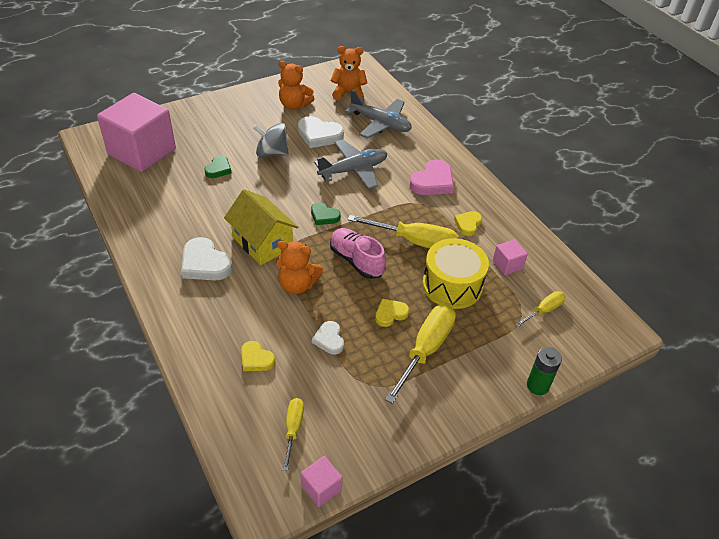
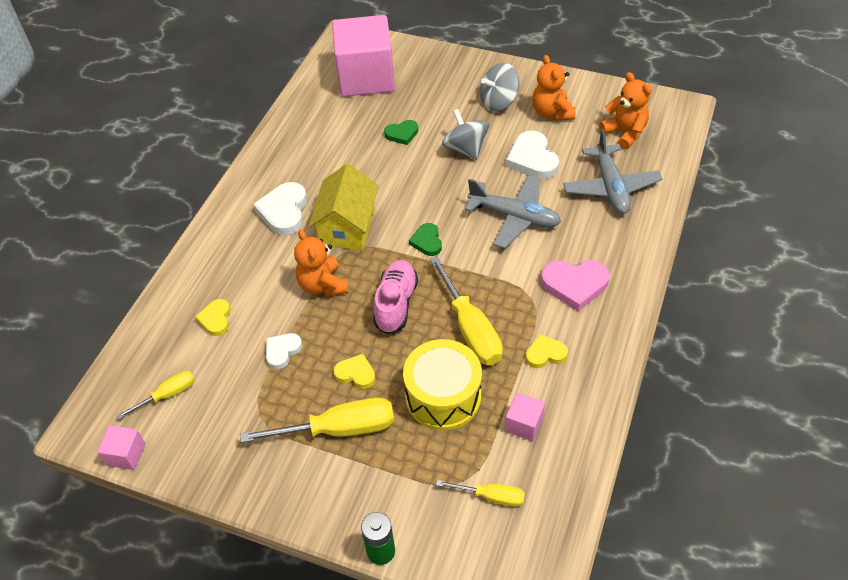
camera: 55 degrees right, 5 degrees up
none -> grey spinning top [480,63,519,112]

